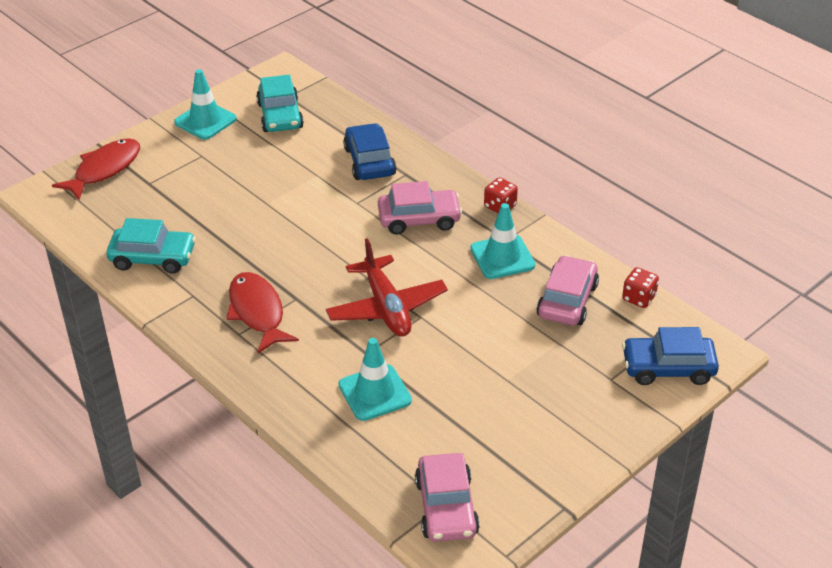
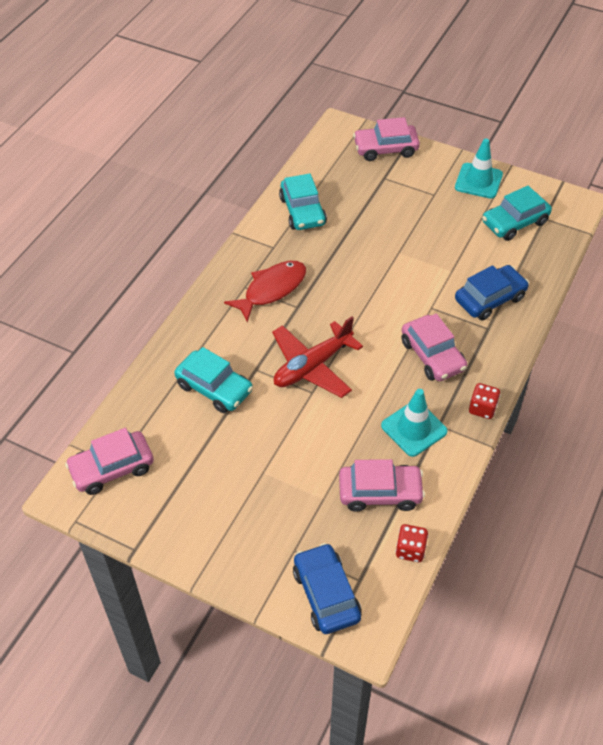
camera: 70 degrees right, 10 degrees up
red fish [52,138,140,200] -> pink car [353,117,420,161]
turquoise traffic cone [338,338,412,421] -> turquoise car [174,347,253,413]

